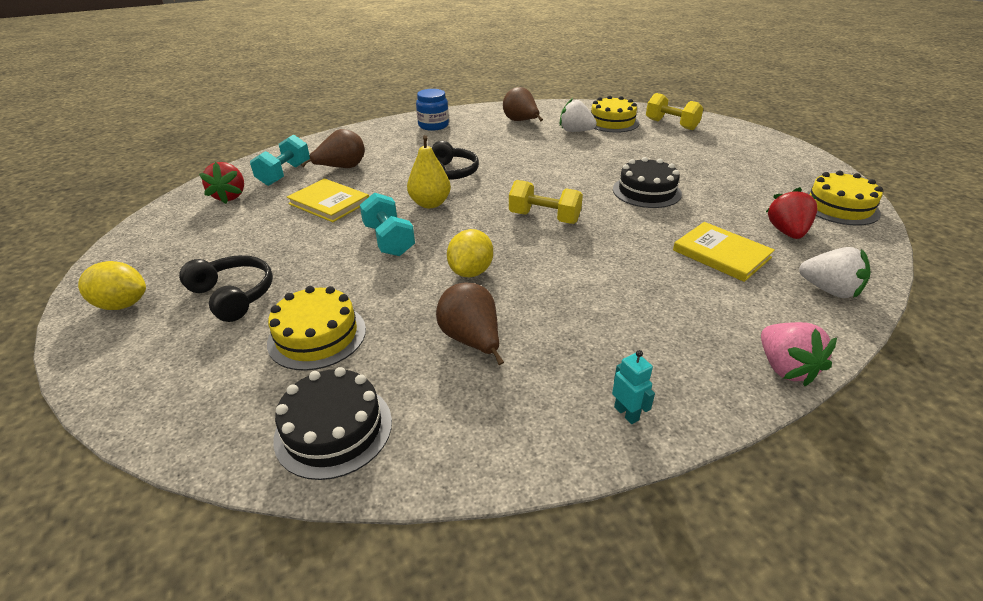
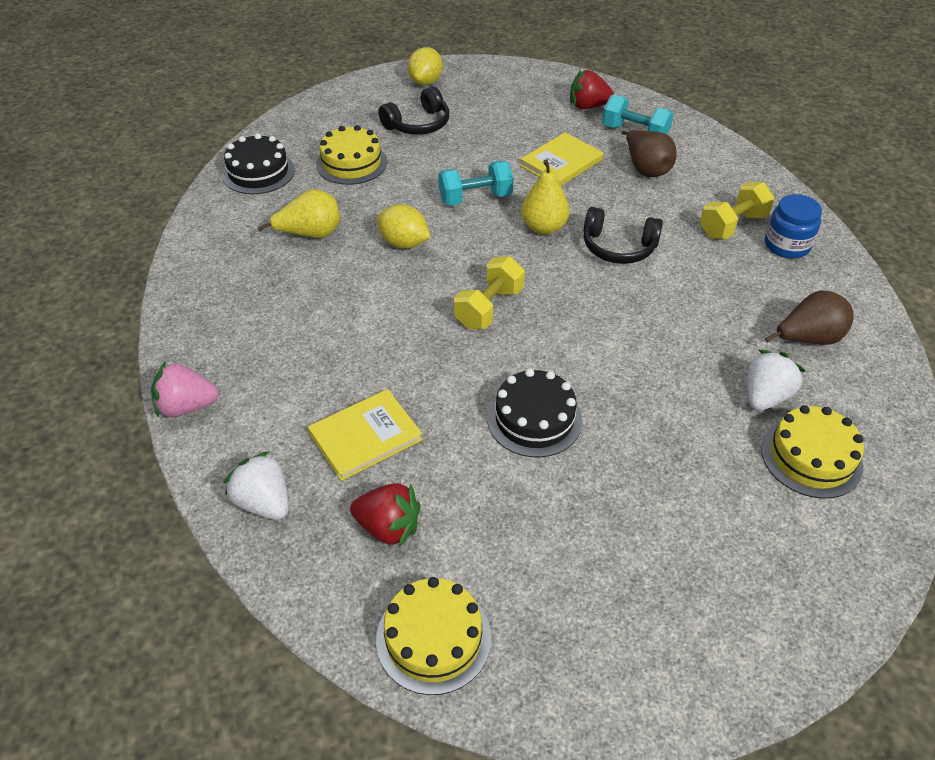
camera: 100 degrees right, 10 degrees up
brown pear [436,282,504,365] -> yellow pear [257,189,340,238]
turquoise robot [612,350,655,424] -> none
yellow dumbbell [646,93,703,130] -> yellow dumbbell moved to [700,182,775,239]
white strawberry [799,247,871,298] -> white strawberry turned 90 degrees clockwise [224,451,289,520]

